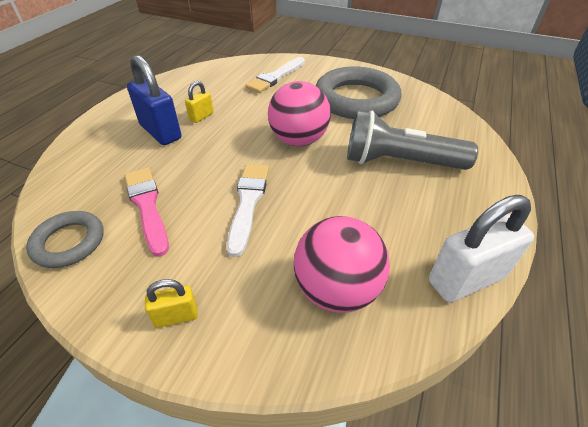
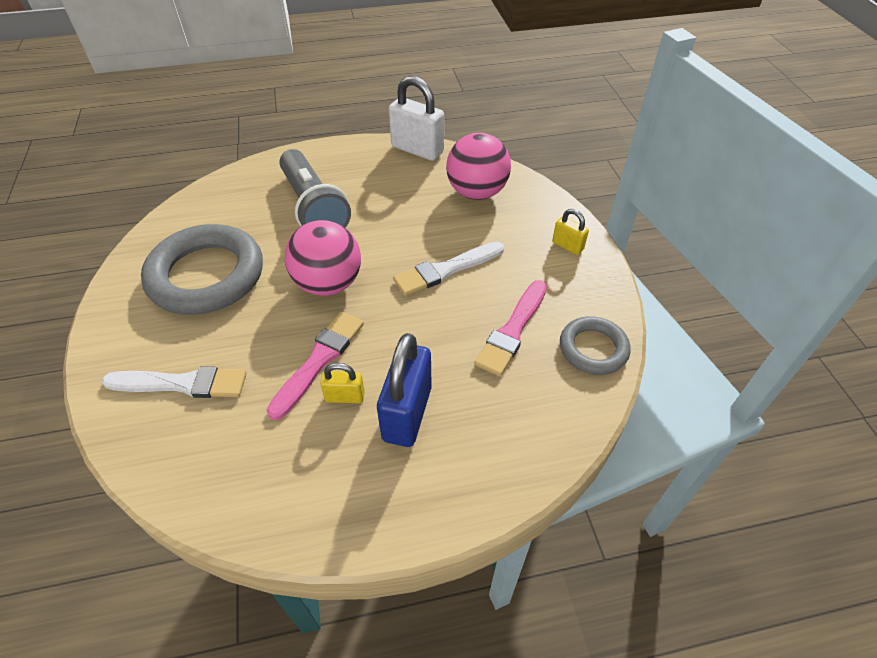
camera: 125 degrees left, 5 degrees up
none -> pink brush [267,311,364,420]

